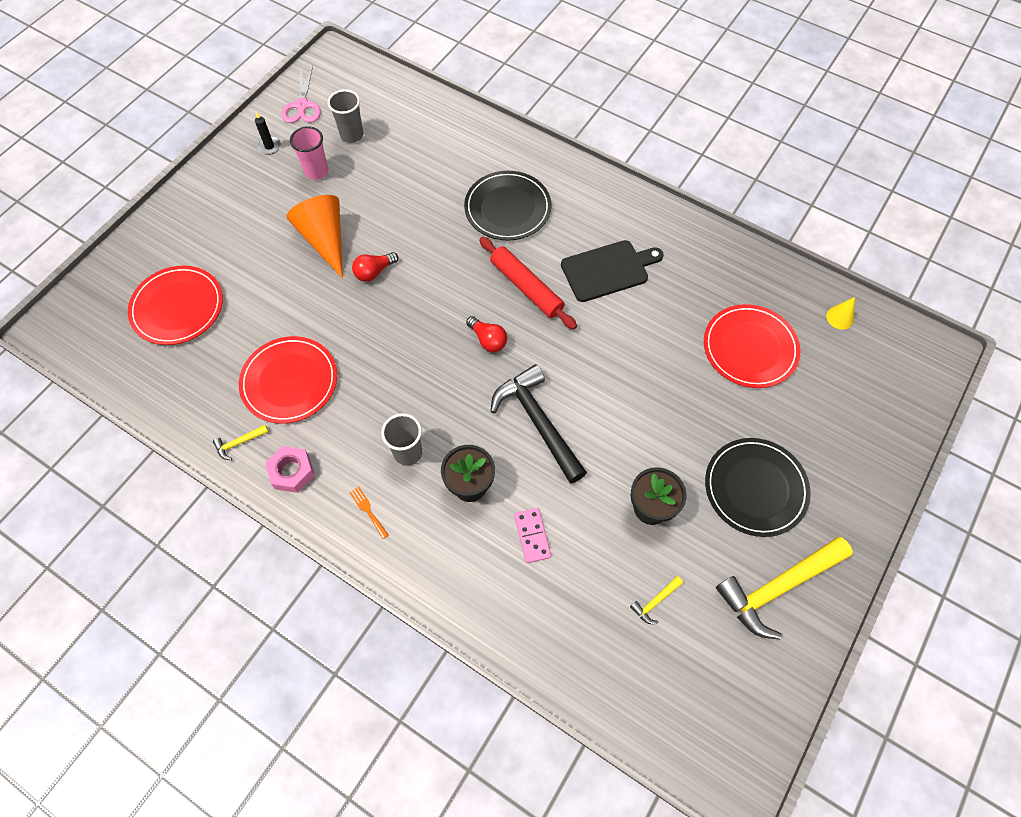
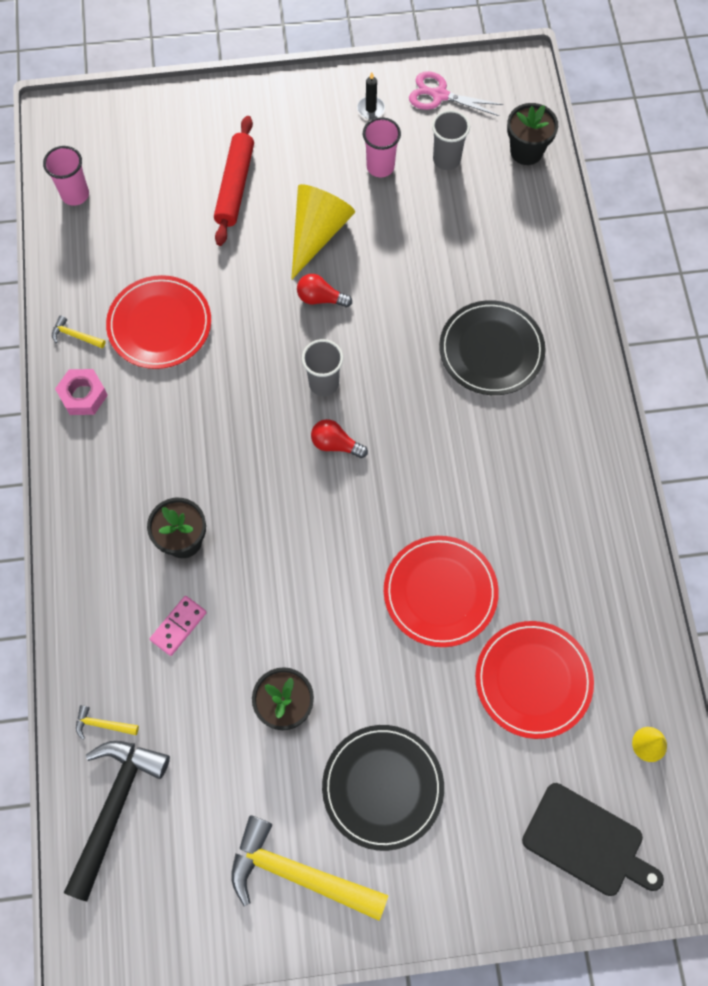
camera: 50 degrees right, 5 degrees up
red plate [128,266,223,345] -> red plate moved to [384,536,499,647]
pink scissors [281,66,321,123] -> pink scissors turned 60 degrees clockwise [409,71,503,116]
orange cone [287,195,343,279] -> yellow cone [291,184,355,280]
orange fork [349,486,389,539] -> none
grey cup [381,413,422,466] -> grey cup moved to [302,339,343,396]
red light bulb [466,316,507,352] -> red light bulb turned 105 degrees clockwise [311,419,368,458]
red rolling pin [479,237,577,330] -> red rolling pin moved to [214,116,254,246]
black hammer [490,364,587,484] -> black hammer moved to [64,741,170,902]
black cutting board [561,240,664,302] -> black cutting board moved to [522,783,664,896]
yellow hammer [630,576,683,624] -> yellow hammer moved to [76,705,139,740]
none -> pink cup [43,146,89,206]
none -> black flower pot [507,103,558,165]

